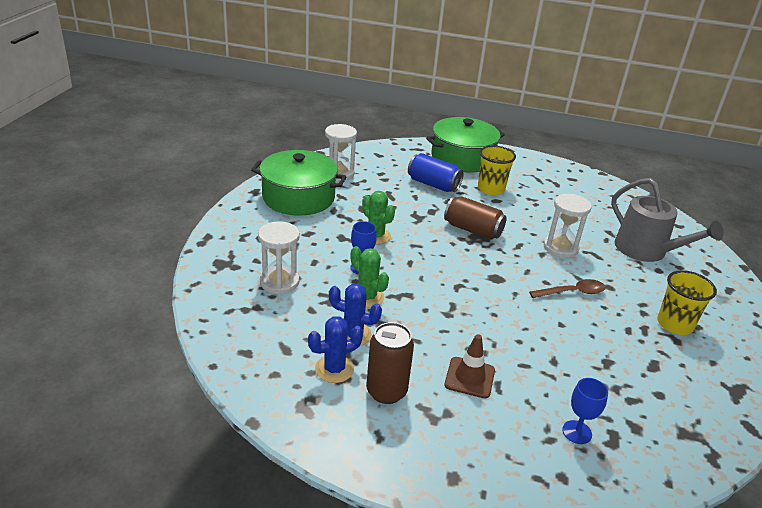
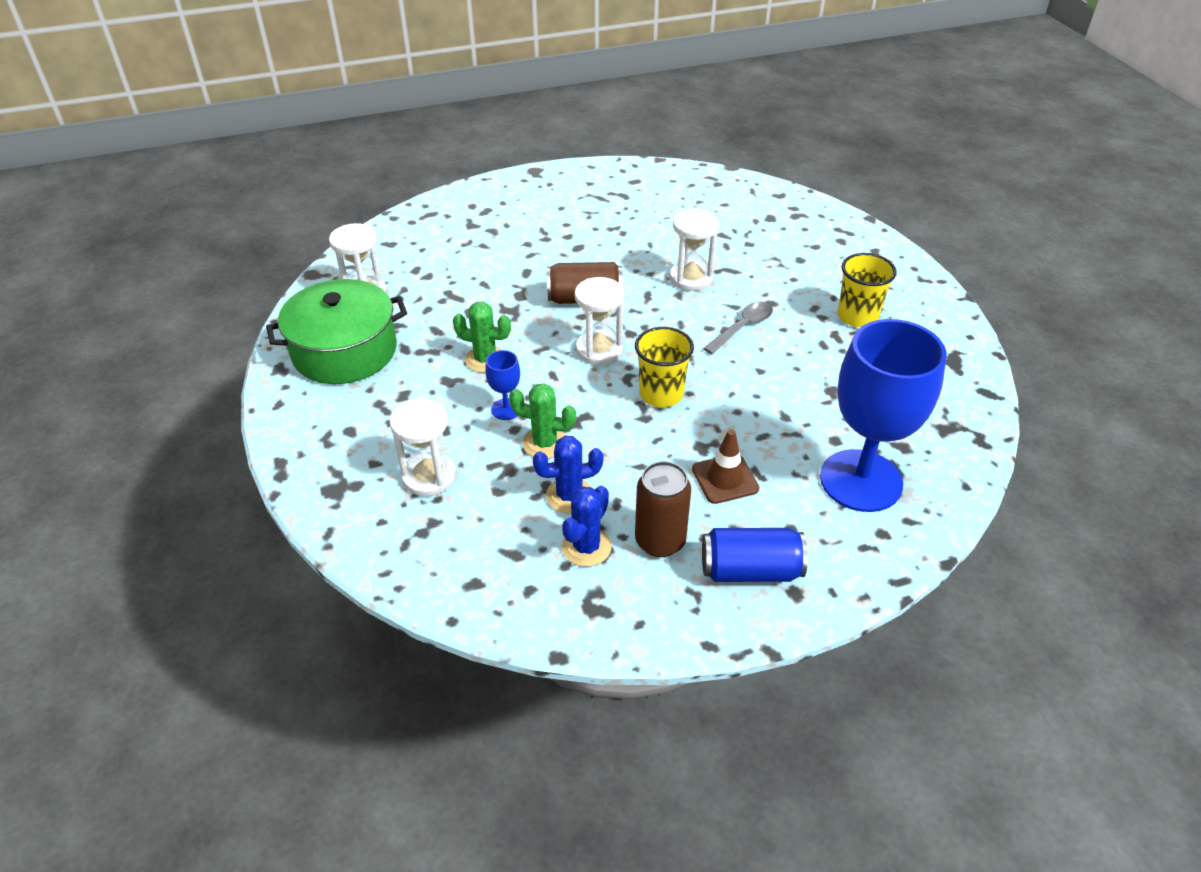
camera: 30 degrees left, 10 degrees up
blue can [408,153,464,192] -> blue can moved to [702,528,808,582]
green pot [426,117,505,173] -> none
yellow cup [478,146,516,195] -> yellow cup moved to [635,327,694,407]
brown spoon [529,279,606,298] -> grey spoon [703,302,773,354]
blue goblet [562,378,608,444] -> blue goblet [820,319,947,512], size x2.49
grey watering can [611,178,724,262] -> none
none -> white hourglass [575,277,624,365]

